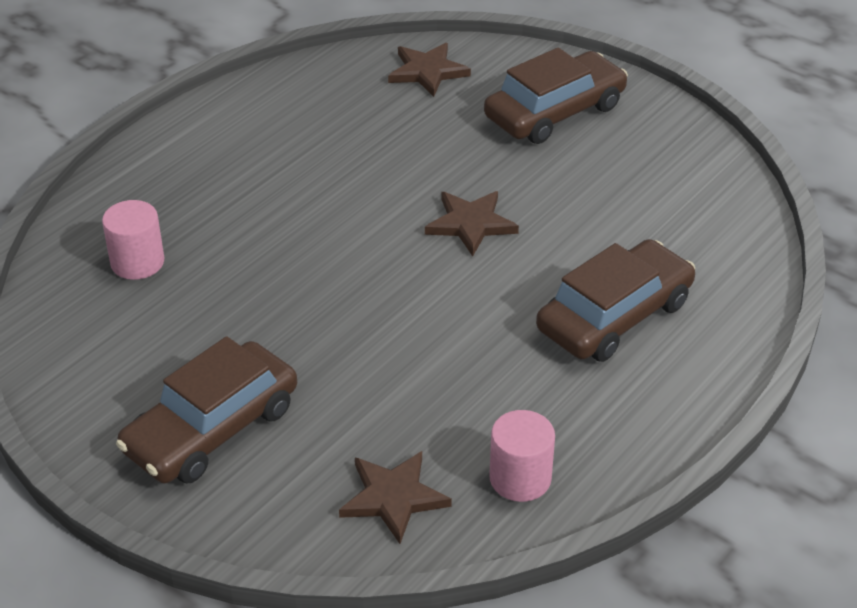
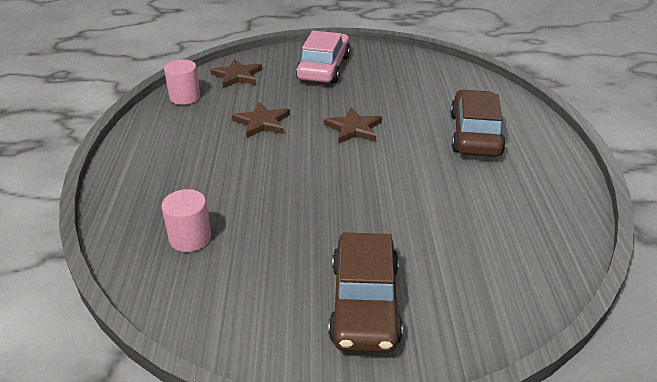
camera: 40 degrees left, 5 degrees down
brown star [339,451,452,544] -> brown star moved to [232,102,290,138]
brown car [484,48,628,144] -> pink car [296,31,351,83]
pink cylinder [489,410,555,502] -> pink cylinder moved to [164,60,201,105]

